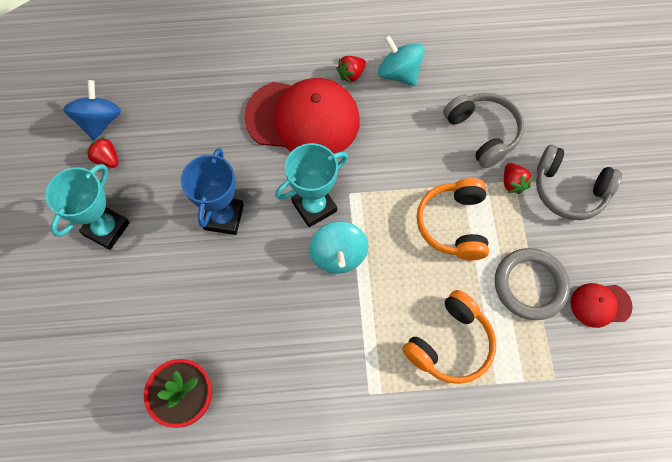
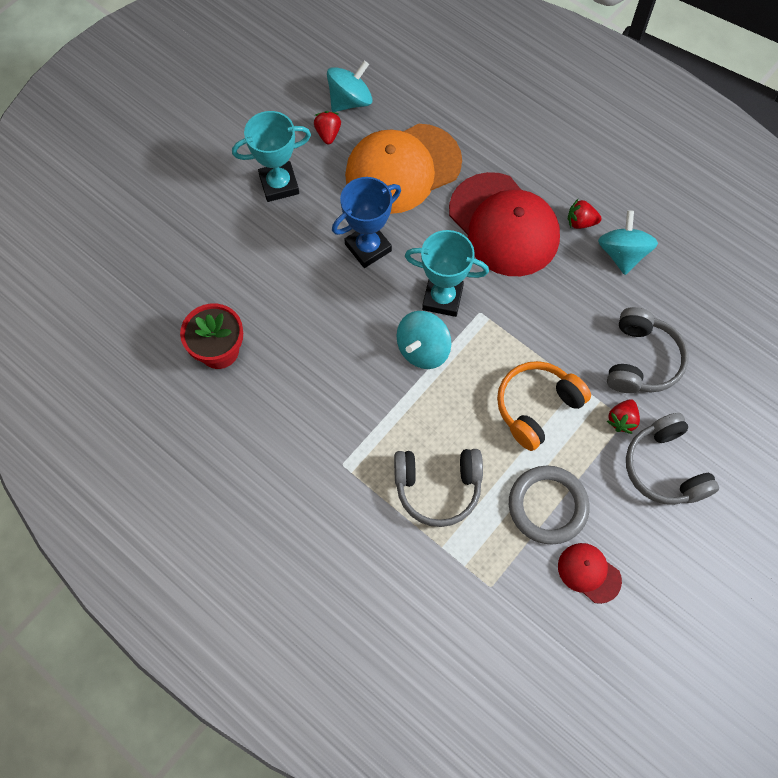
camera: 45 degrees right, 0 degrees up
blue spinning top [63,80,121,141] -> turquoise spinning top [327,61,373,112]
orange headphones [402,290,496,384] -> grey headphones [394,449,483,527]
none -> orange cap [345,124,462,214]

